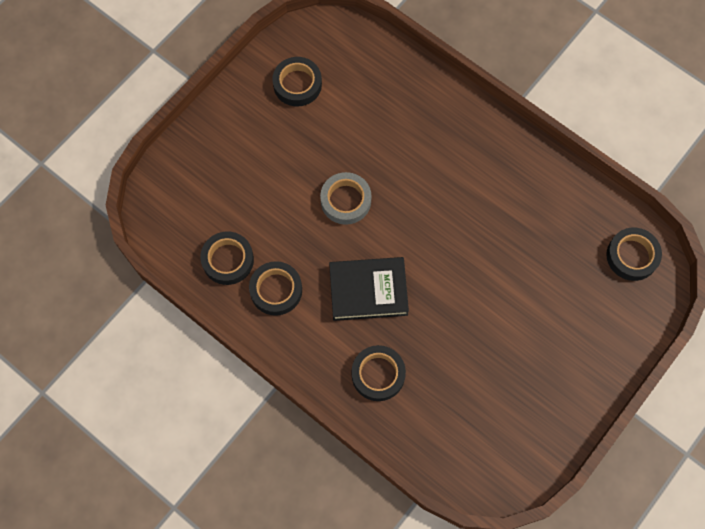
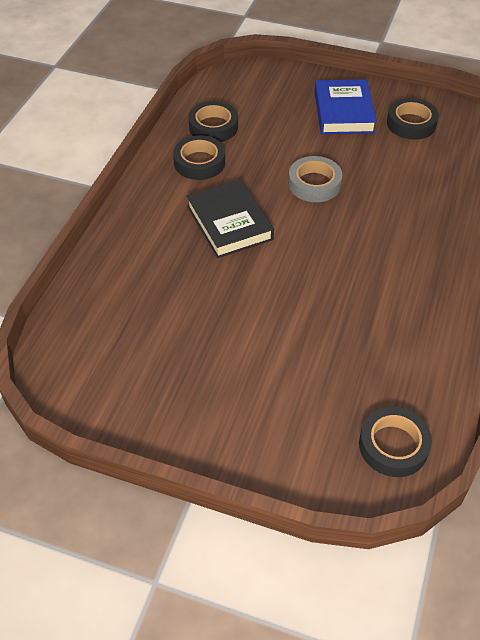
camera: 70 degrees right, 20 degrees down
black tape [352,345,406,401] -> none
none -> blue book [314,79,377,134]

